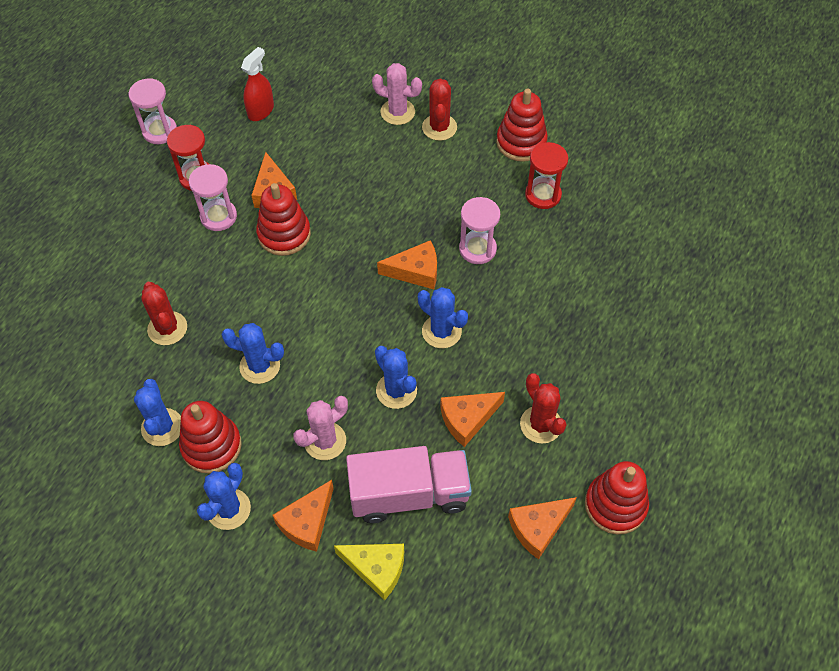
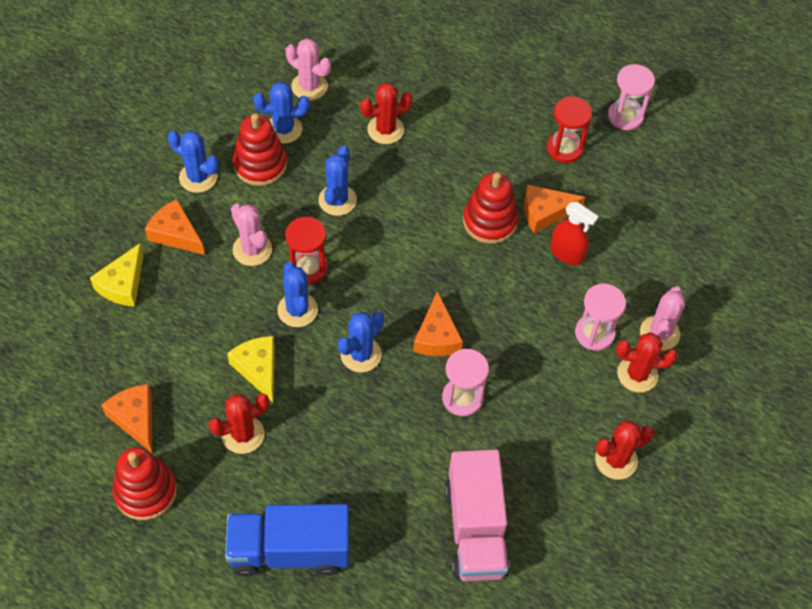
camera: 90 degrees right, 0 degrees up
pink hourglass [189,164,237,231] -> pink hourglass moved to [575,284,626,351]
red spray bottle [241,47,274,121] -> red spray bottle moved to [550,202,599,265]
pink truck [346,446,472,523] -> pink truck moved to [445,450,510,581]
blue cactus [375,346,417,409] -> blue cactus turned 75 degrees counterclockwise [277,262,318,327]
orange cheese [440,392,505,447] -> yellow cheese [227,336,275,403]
red stacking toy [496,88,548,162] -> red cactus [595,421,654,480]
red hourglass [525,142,568,209] -> red hourglass moved to [285,217,327,284]
none -> blue truck [225,504,349,577]
none -> pink cactus [286,38,331,100]

